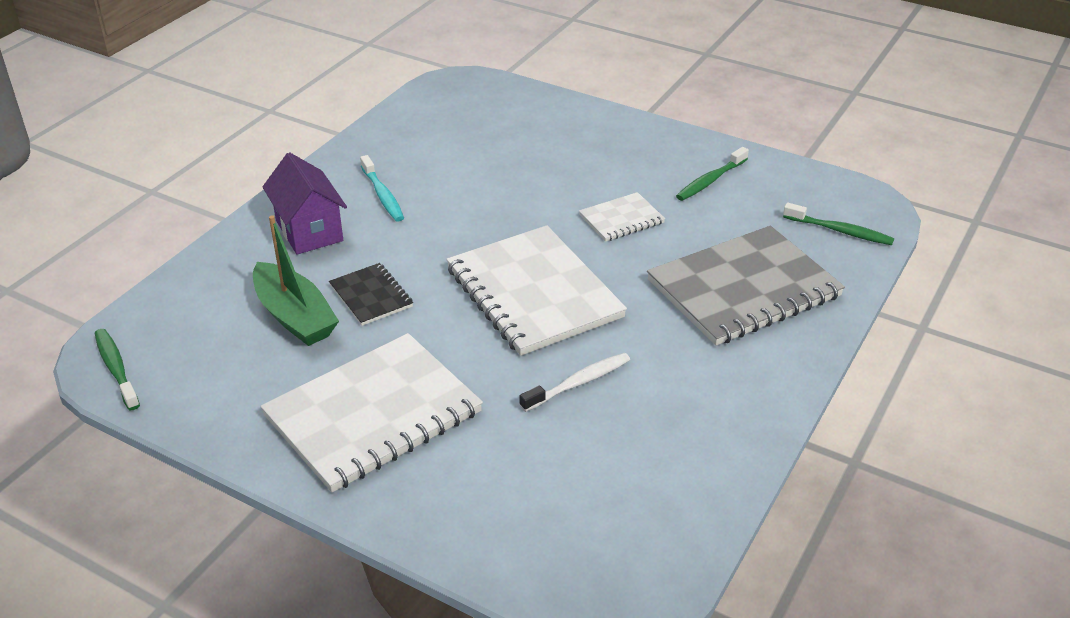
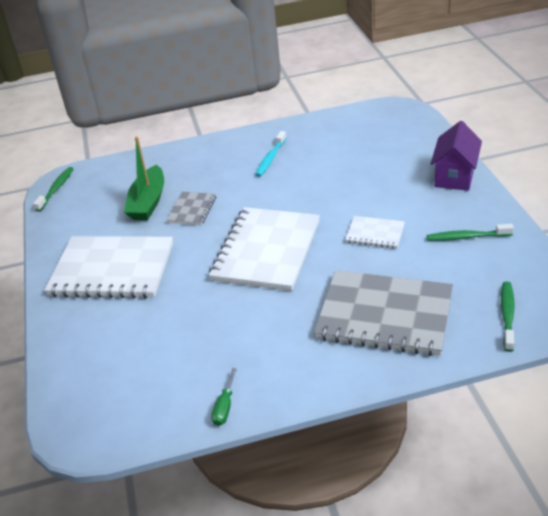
camera: 50 degrees right, 0 degrees up
purple house [262,152,347,255] -> purple house moved to [430,121,482,191]
black notebook [329,263,413,326] -> grey notebook [166,192,216,226]
white toothbrush [519,353,630,412] -> none
green toothbrush [783,203,894,245] -> green toothbrush turned 150 degrees counterclockwise [501,282,515,352]
none -> green screwdriver [211,368,237,426]

